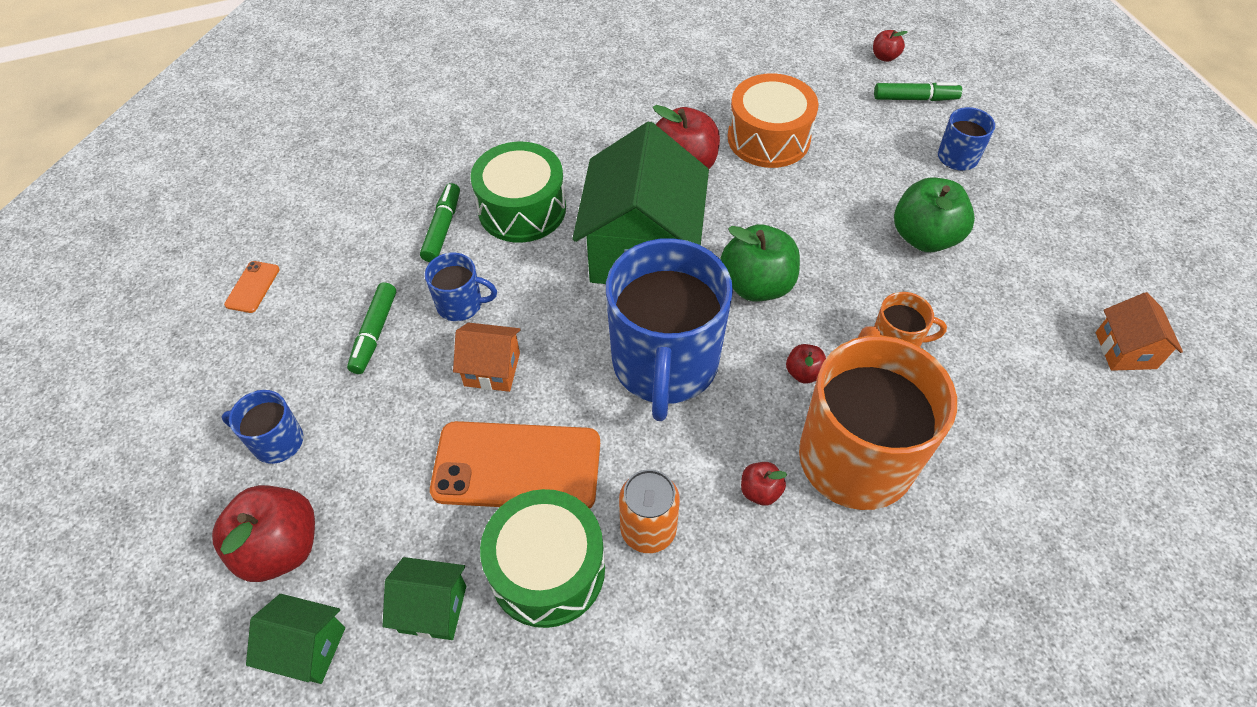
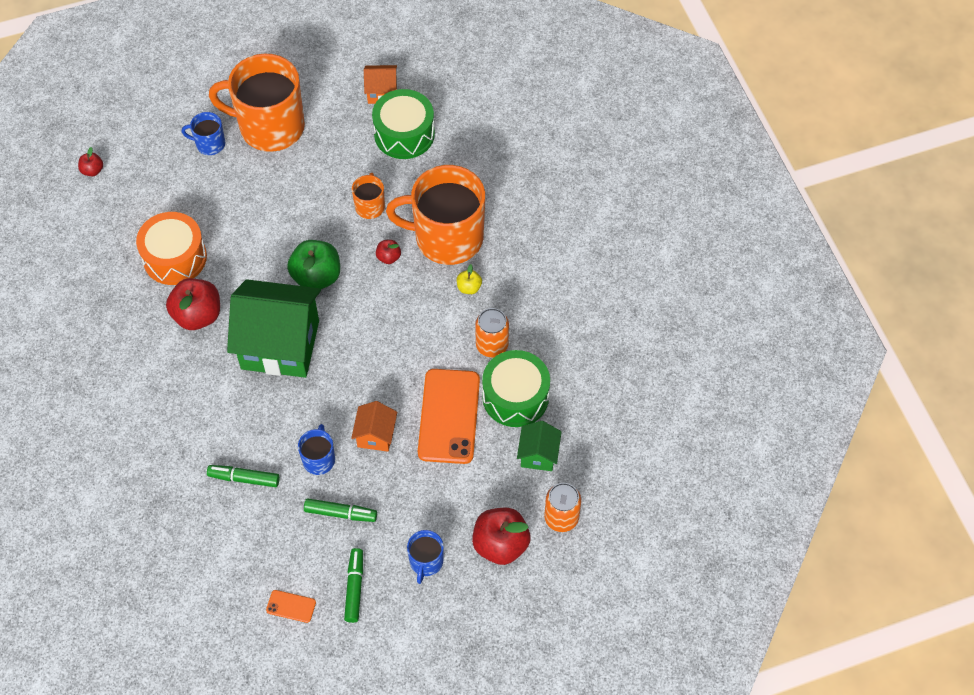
camera: 90 degrees left, 5 degrees up
green house [246,594,345,684] -> orange can [544,483,581,532]
green drum [471,142,566,243] -> green drum moved to [372,89,435,159]
blue mug [606,238,733,421] -> none
red apple [741,462,787,506] -> yellow apple [457,264,482,294]
green marker [874,82,962,101] -> green marker moved to [344,548,363,623]
green apple [894,177,975,252] -> none
none -> orange mug [209,54,305,152]

